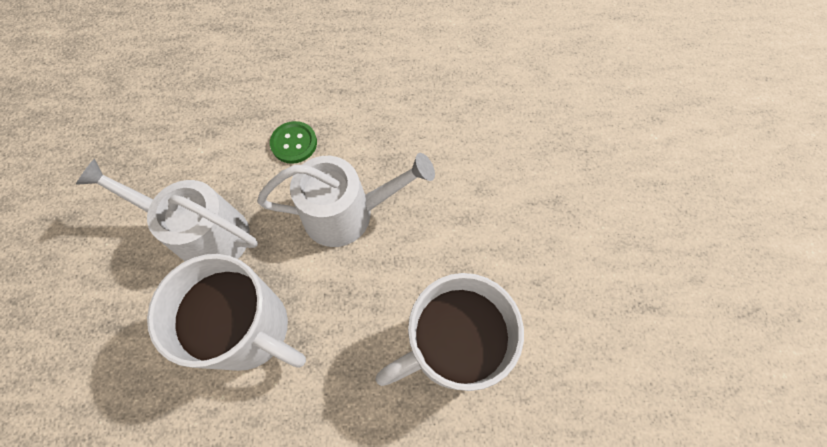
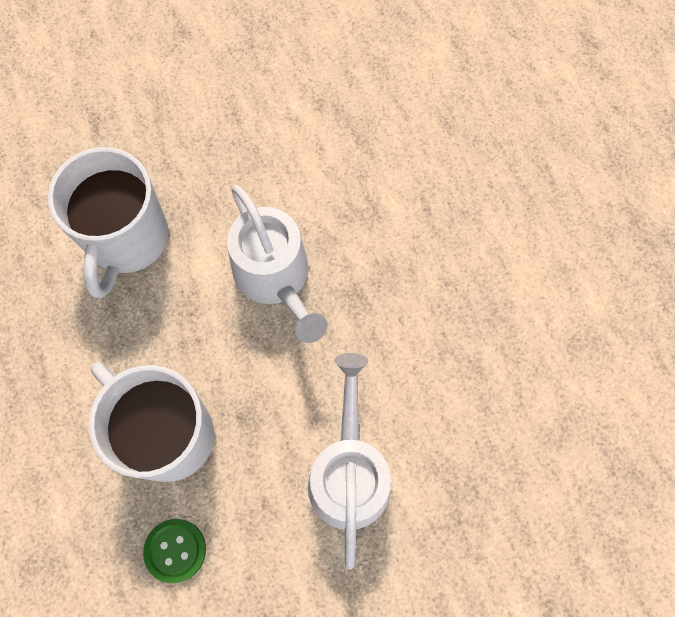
camera: 70 degrees right, 5 degrees up
white watering can [76,159,258,261] -> white watering can moved to [308,353,391,569]
green button [270,121,317,164] -> green button moved to [143,519,206,583]

